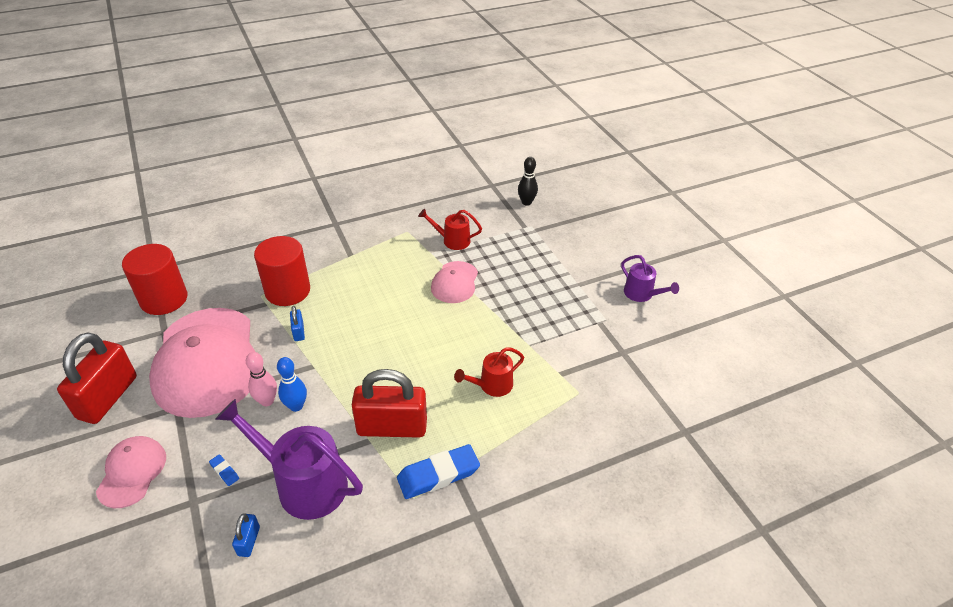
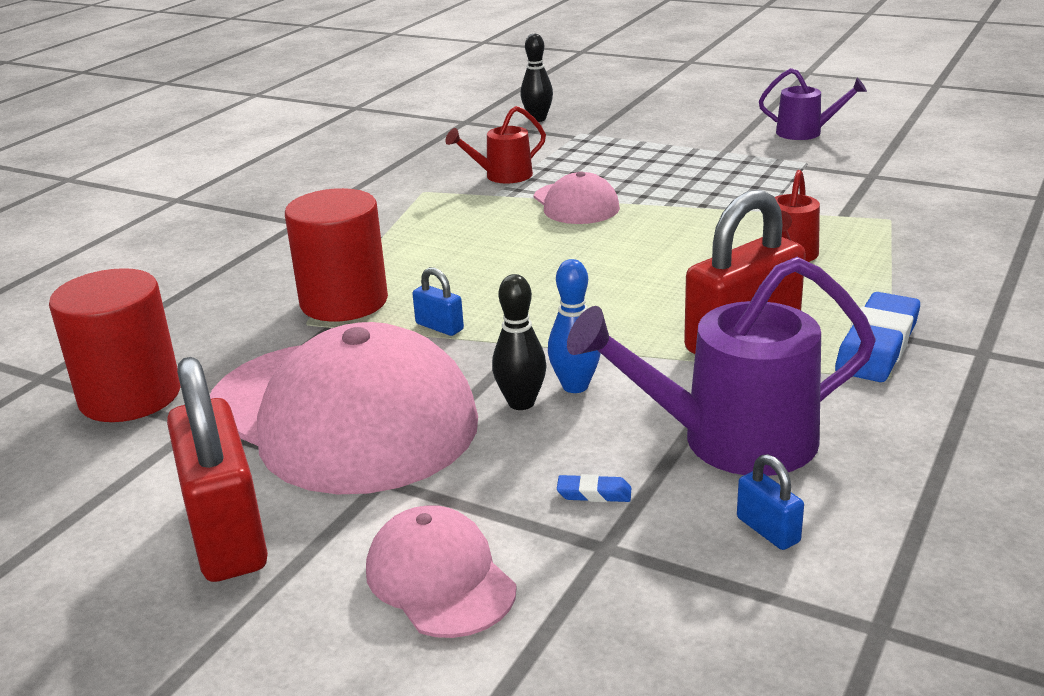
camera: 35 degrees left, 15 degrees down
pink bowling pin [246,352,277,406] -> black bowling pin [492,274,547,410]

